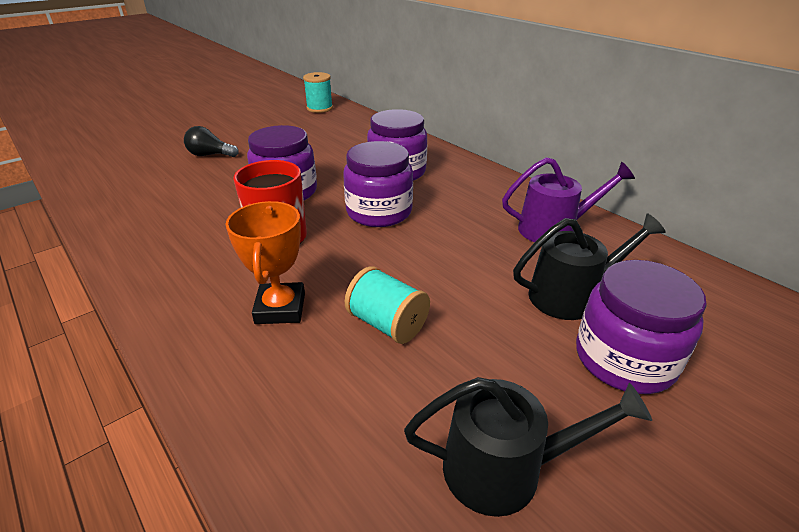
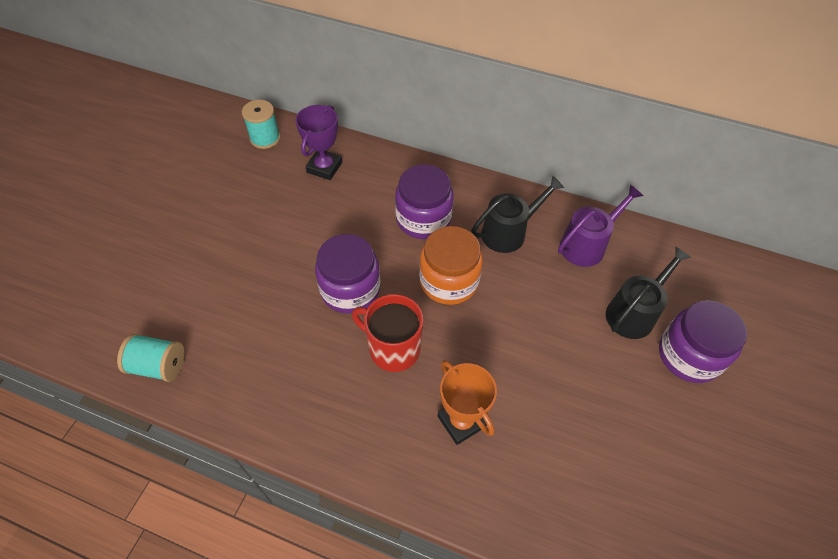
camera: 30 degrees left, 20 degrees up
black light bulb [184,126,239,157] -> none
purple jar [343,141,413,227] -> orange jar [419,226,483,305]
turquoise spool [345,267,430,344] -> turquoise spool moved to [117,334,185,382]
black watering can [404,377,652,517] -> black watering can moved to [471,176,564,253]
none -> purple trophy [295,105,342,180]

